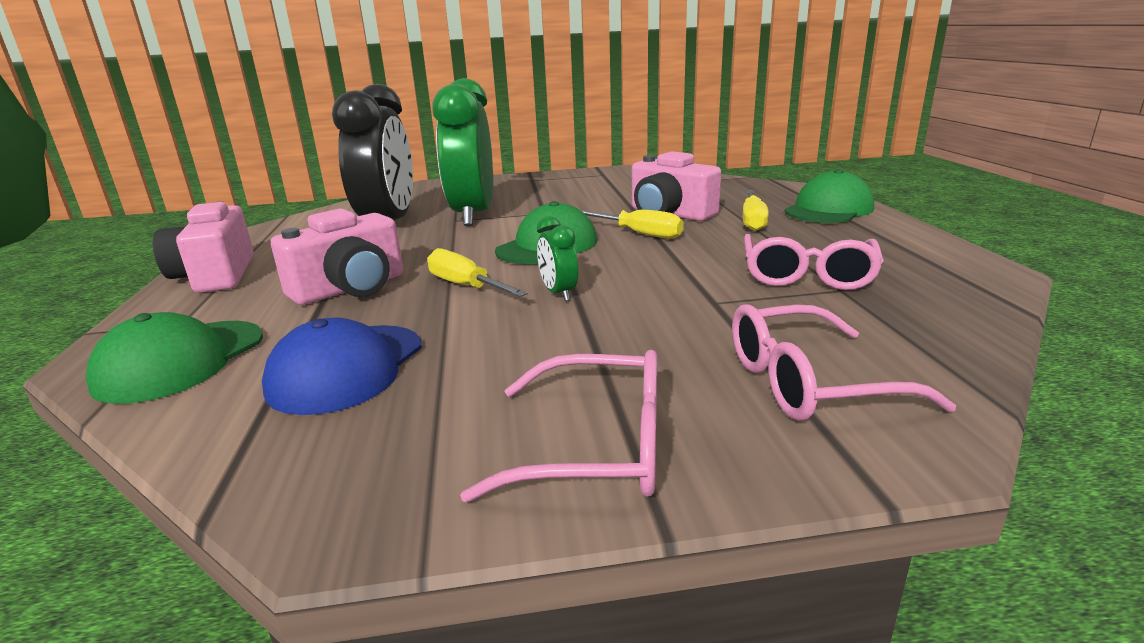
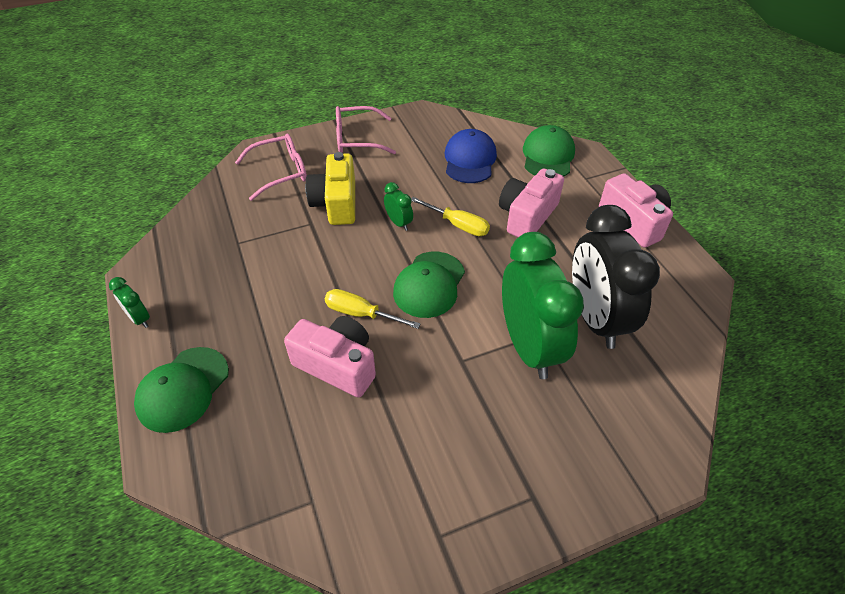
camera: 165 degrees right, 25 degrees up
yellow screwdriver [742,190,769,231] -> none
pink glasses [744,234,884,290] -> none
none -> green clock [109,277,150,328]
none -> yellow camera [306,152,355,225]

